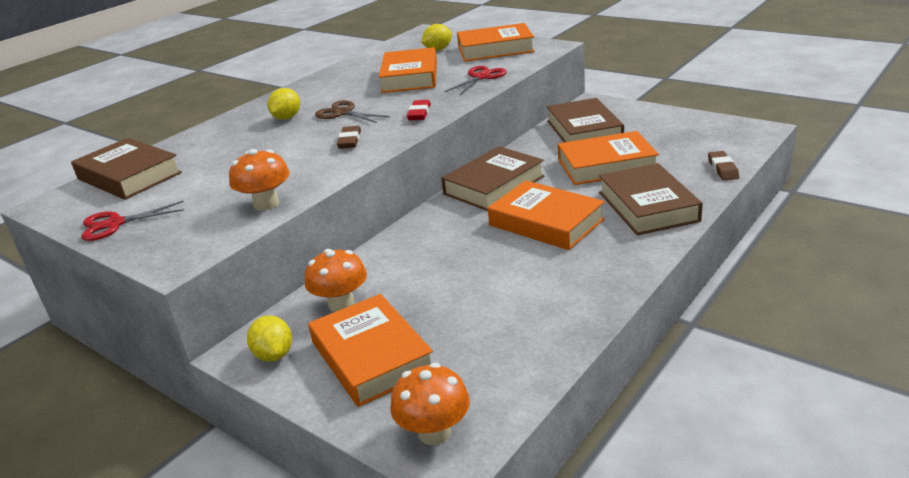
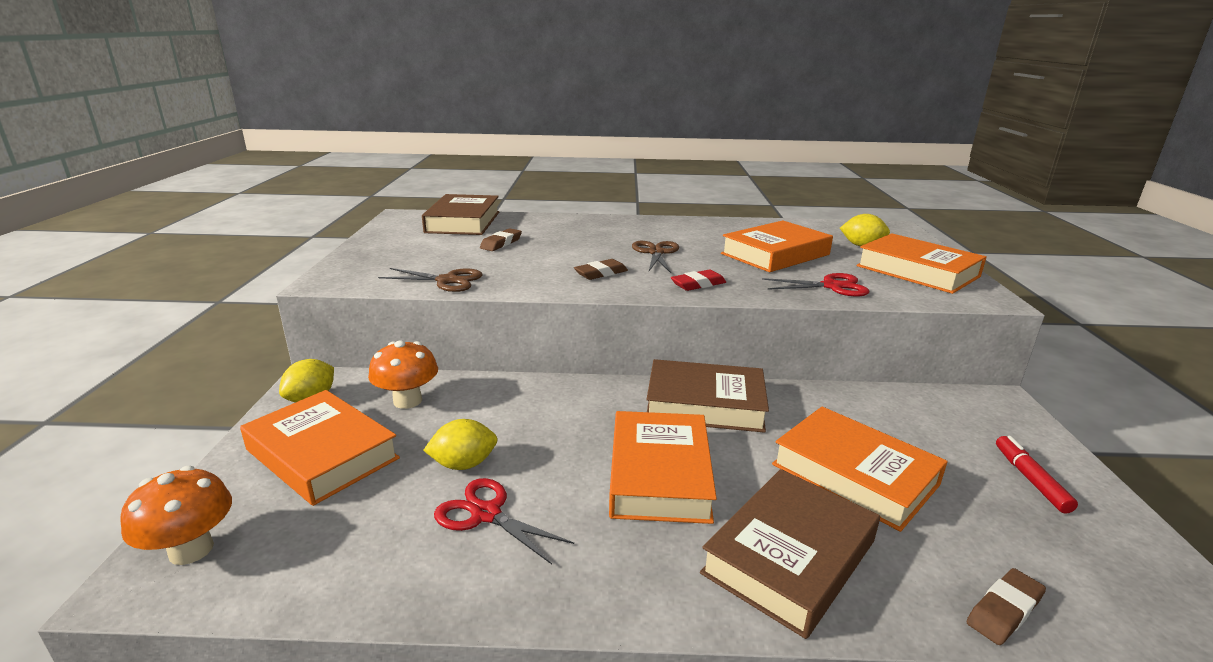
camera: 50 degrees right, 5 degrees down
red scissors [81,201,184,241] -> red scissors moved to [434,478,574,565]
orange mushroom [229,149,290,211] -> brown scissors [378,268,483,292]
yellow lemon [268,88,300,120] -> yellow lemon moved to [423,419,498,470]
orange book [308,294,433,407] -> orange book turned 75 degrees counterclockwise [240,390,400,506]
brown book [547,98,624,142] -> none
none -> brown eraser [480,228,522,251]
none -> red marker [996,436,1078,514]

